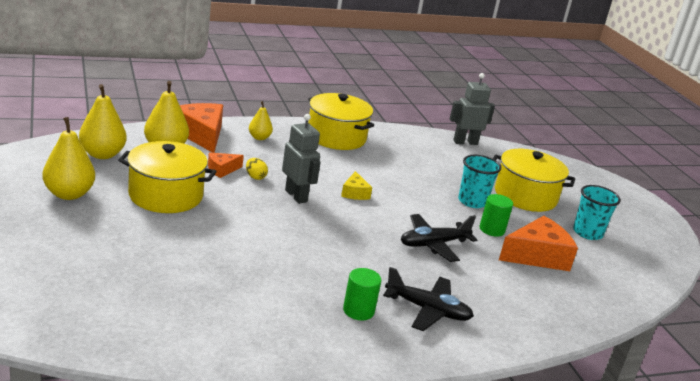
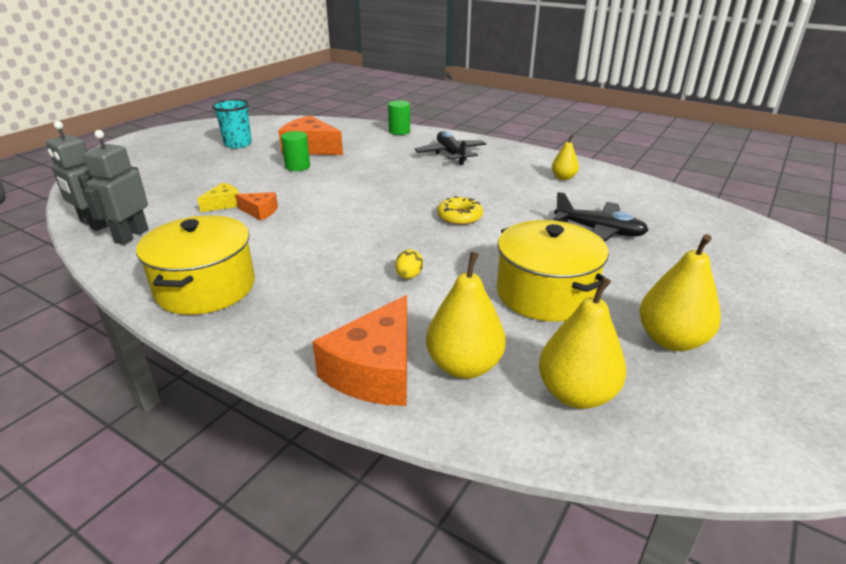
camera: 125 degrees left, 5 degrees up
orange cheese [208,152,244,178] -> orange cheese moved to [235,192,278,221]
yellow pear [249,101,273,140] -> yellow pear moved to [552,135,579,180]
grey robot [282,114,320,204] -> grey robot moved to [83,130,149,245]
yellow cheese [341,171,372,200] -> yellow cheese moved to [197,183,239,212]
green cylinder [343,268,381,320] -> green cylinder moved to [388,100,410,135]
black plane [401,214,477,262] -> black plane moved to [553,192,649,242]
turquoise cup [458,155,501,208] -> none
yellow pot [493,149,575,212] -> none
none -> yellow donut [437,196,483,225]

